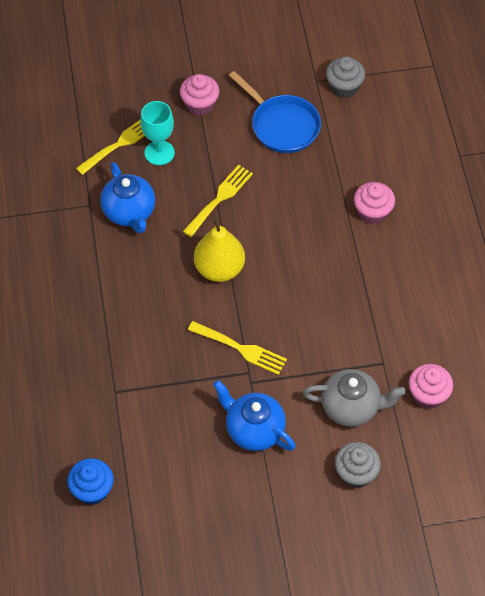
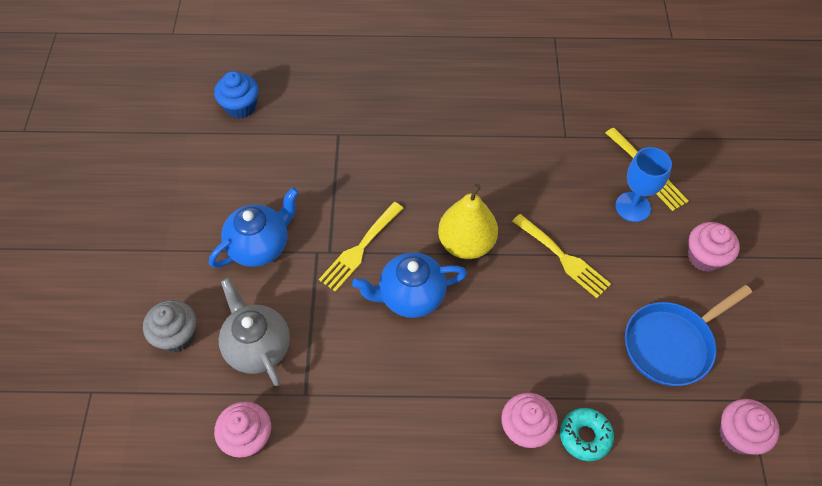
camera: 100 degrees right, 0 degrees up
blue teapot [100,162,155,233] -> blue teapot moved to [352,252,467,318]
turquoise goblet [140,101,175,165] -> blue goblet [615,147,672,222]
grey teapot [303,369,406,427] -> grey teapot turned 135 degrees clockwise [218,278,290,386]
grey cupcake [326,56,365,98] -> pink cupcake [720,399,780,455]
none -> turquoise donut [560,408,614,461]

